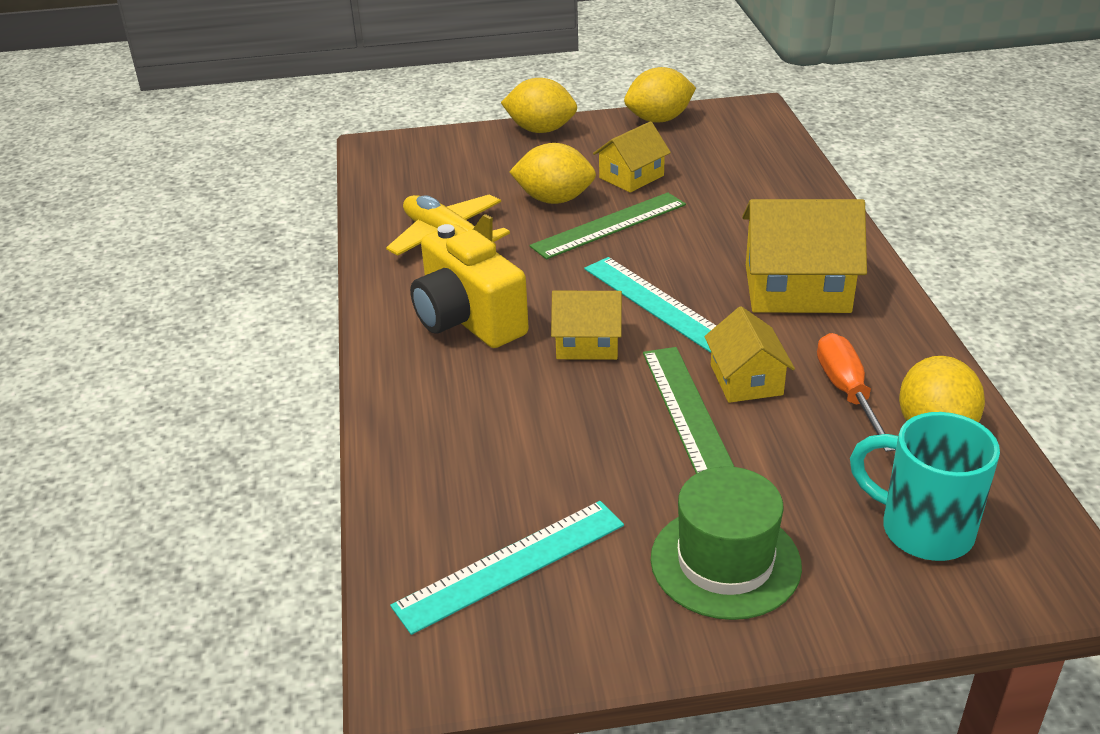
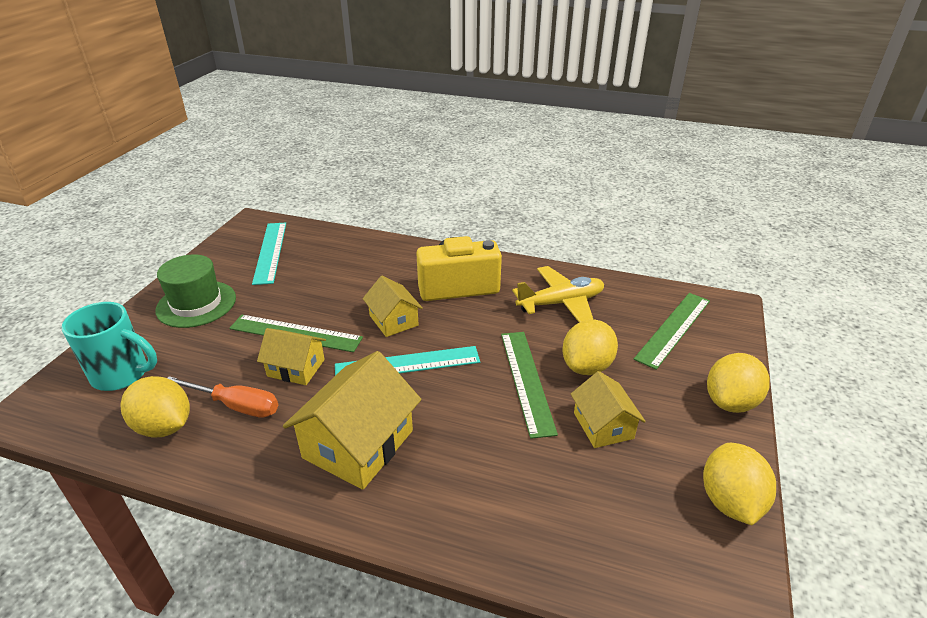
camera: 115 degrees right, 0 degrees up
yellow house [551,291,622,360] -> yellow house turned 60 degrees counterclockwise [363,276,423,337]
turquoise mug [850,412,1000,561] -> turquoise mug turned 45 degrees clockwise [62,302,157,391]
none -> green ruler [634,293,710,370]

